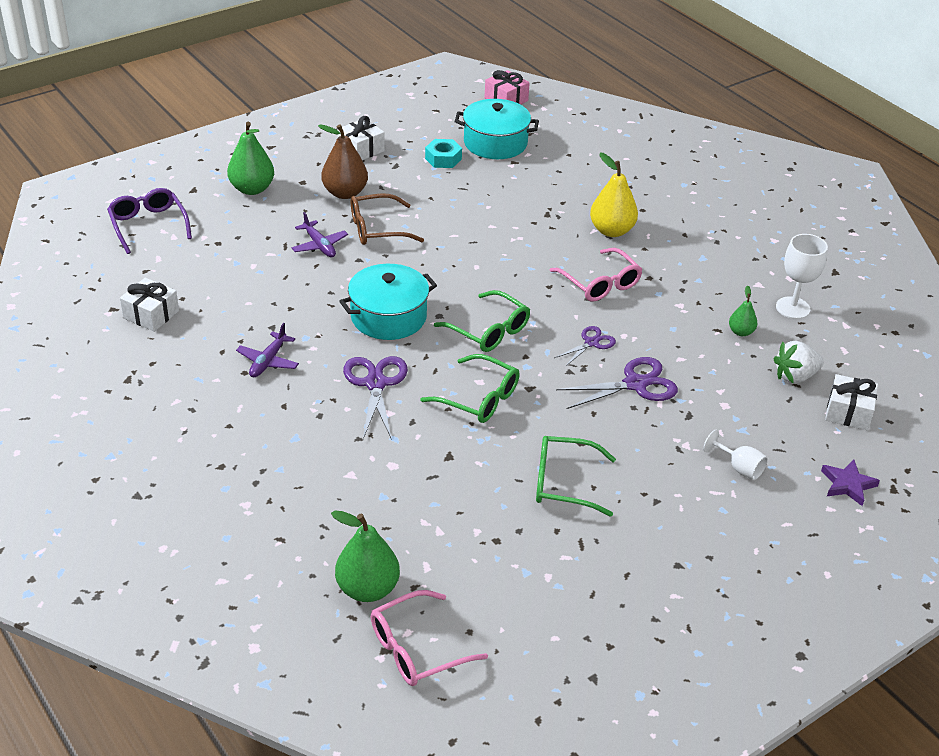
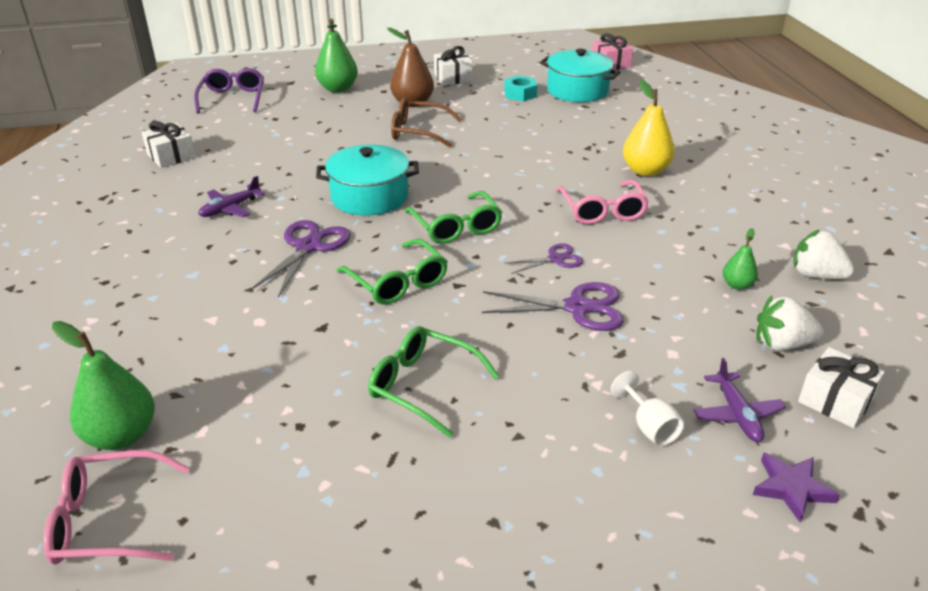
camera: 25 degrees right, 5 degrees down
purple plane [292,212,348,257] -> purple plane moved to [694,358,786,442]
white goblet [776,234,828,319] -> white strawberry [793,230,854,279]

